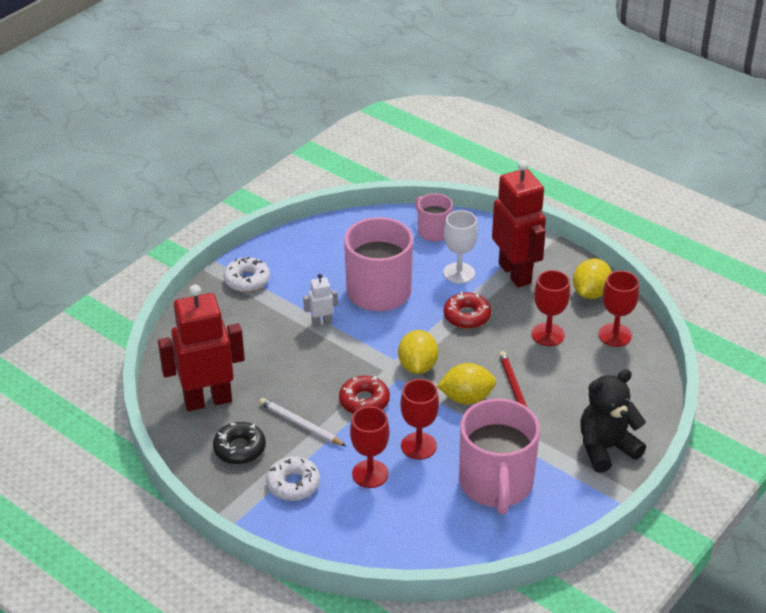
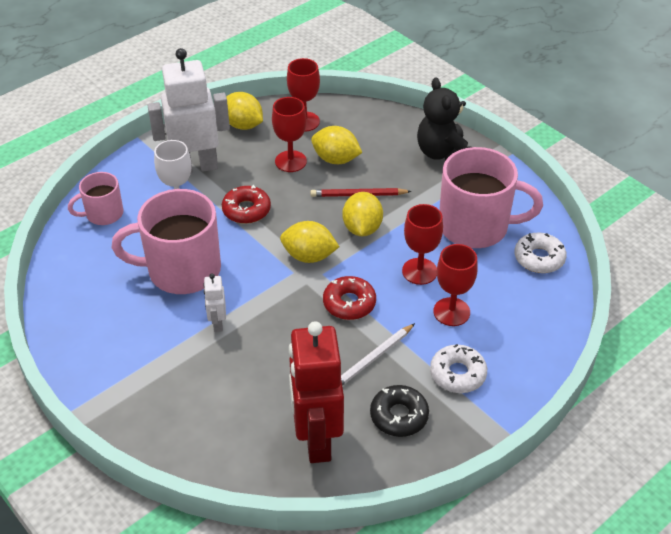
camera: 80 degrees left, 5 degrees up
white donut [224,257,270,292] -> white donut moved to [515,232,567,273]
red robot [492,160,546,287] -> white robot [147,48,230,173]
none -> yellow lemon [311,126,362,164]

